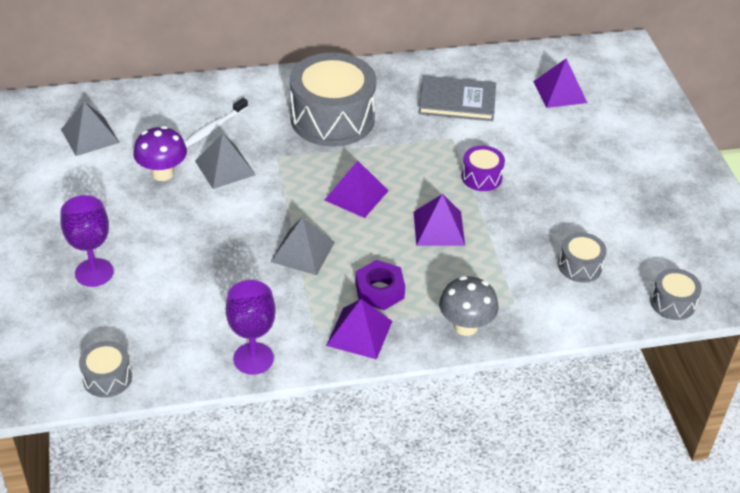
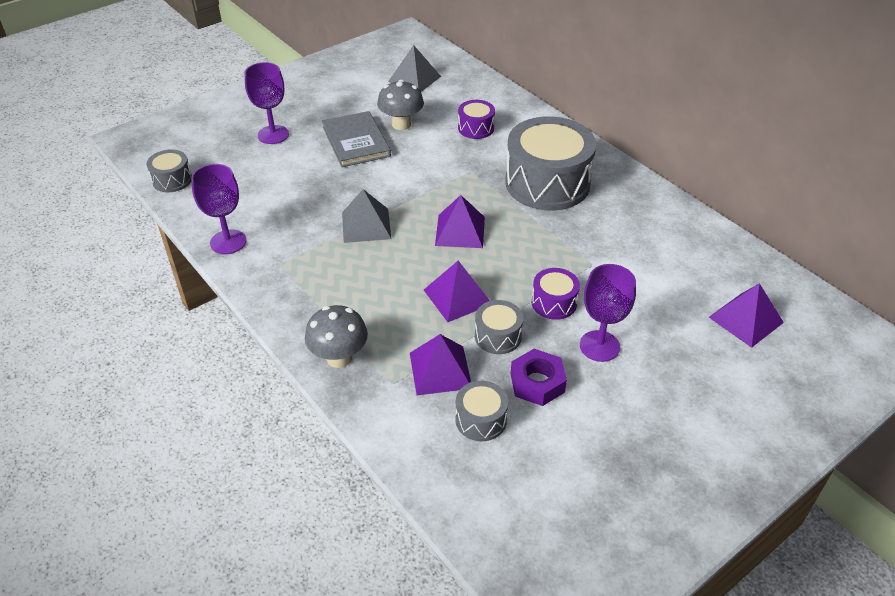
camera: 65 degrees right, 0 degrees up
purple mushroom [134,126,187,181] -> grey mushroom [377,80,424,130]
white toothbrush [184,98,248,147] -> purple drum [458,100,495,139]
grey pyramid [195,133,256,189] -> none
purple pyramid [326,299,392,359] -> purple pyramid moved to [410,334,471,395]
purple nut [355,260,405,310] -> purple nut moved to [511,349,567,406]
grey book [418,76,496,121] -> grey book moved to [322,111,391,167]
grey drum [650,268,702,320] -> grey drum moved to [475,300,523,354]
none -> purple goblet [580,264,636,362]

